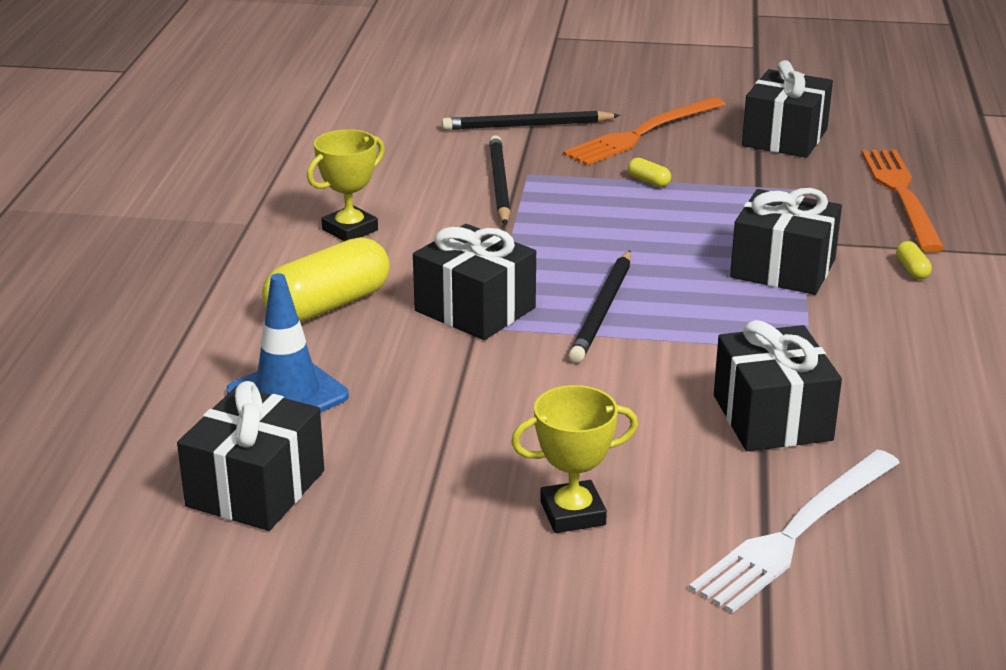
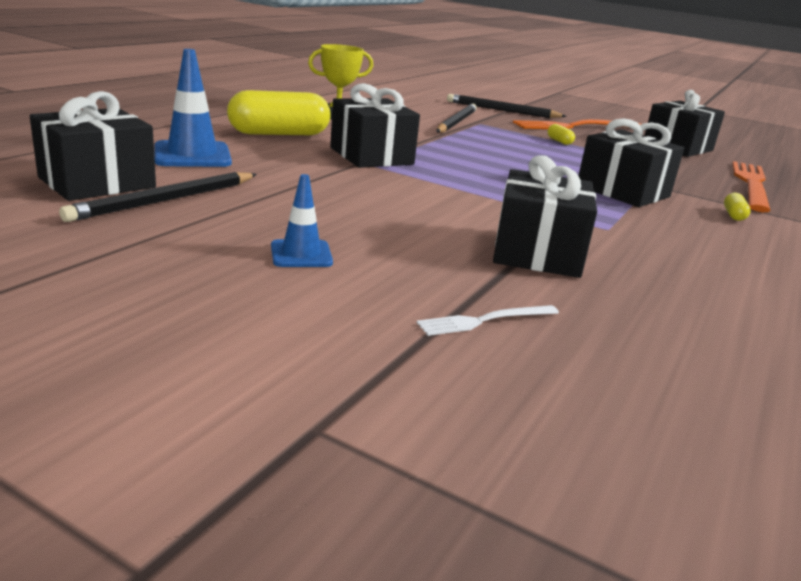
camera: 20 degrees right, 5 degrees down
yellow trophy [511,385,638,533] -> blue traffic cone [271,174,333,267]
black pencil [569,250,631,363] -> black pencil moved to [59,172,257,222]
white fork [689,449,900,613] -> white fork [417,305,559,336], size x0.48

